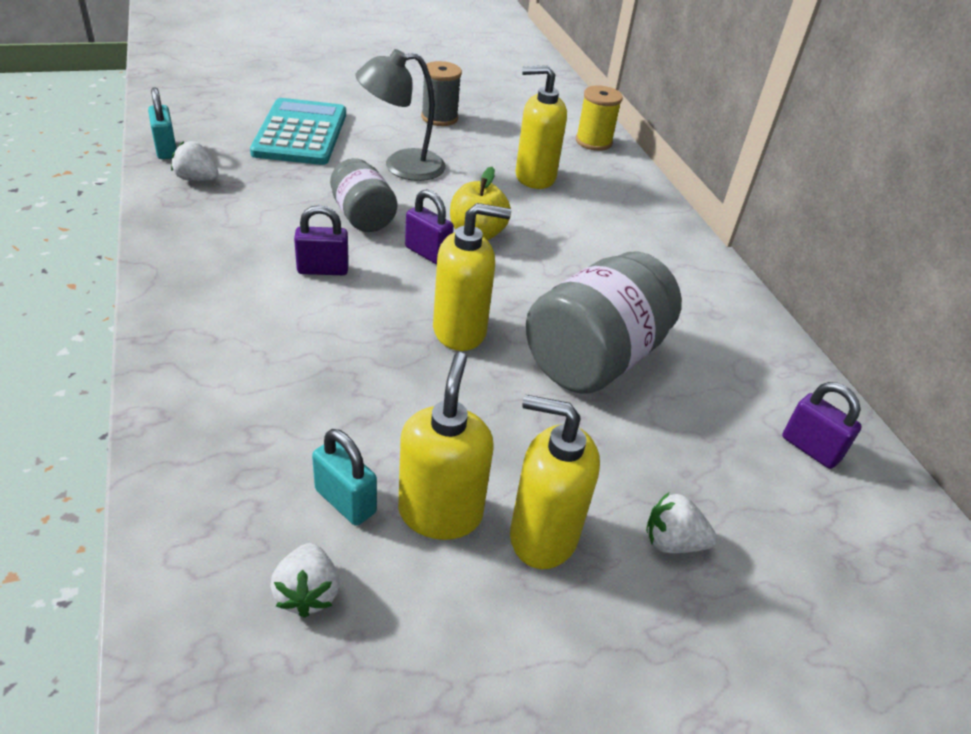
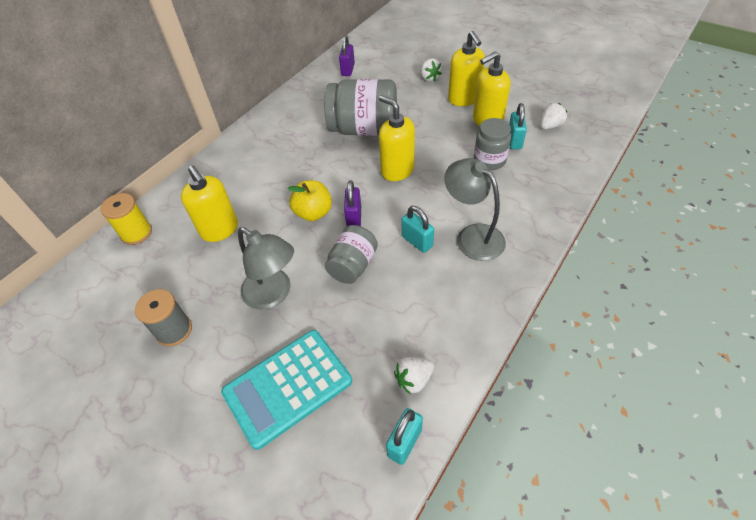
camera: 120 degrees left, 10 degrees up
white strawberry [171,141,219,181] -> white strawberry turned 75 degrees clockwise [394,357,434,394]
purple padlock [294,205,349,275] -> turquoise padlock [401,206,434,253]
none -> grey lamp [444,158,506,261]
none -> grey jar [474,118,511,170]

